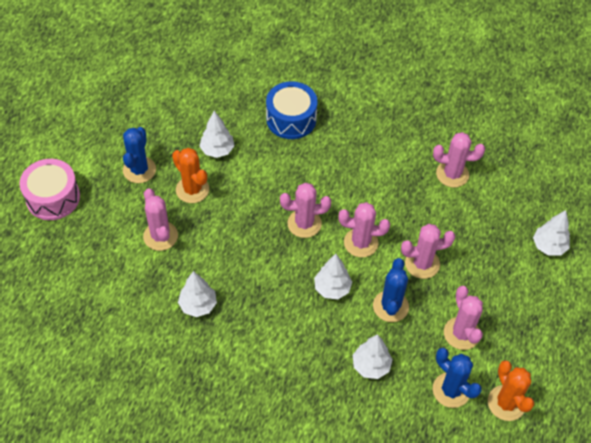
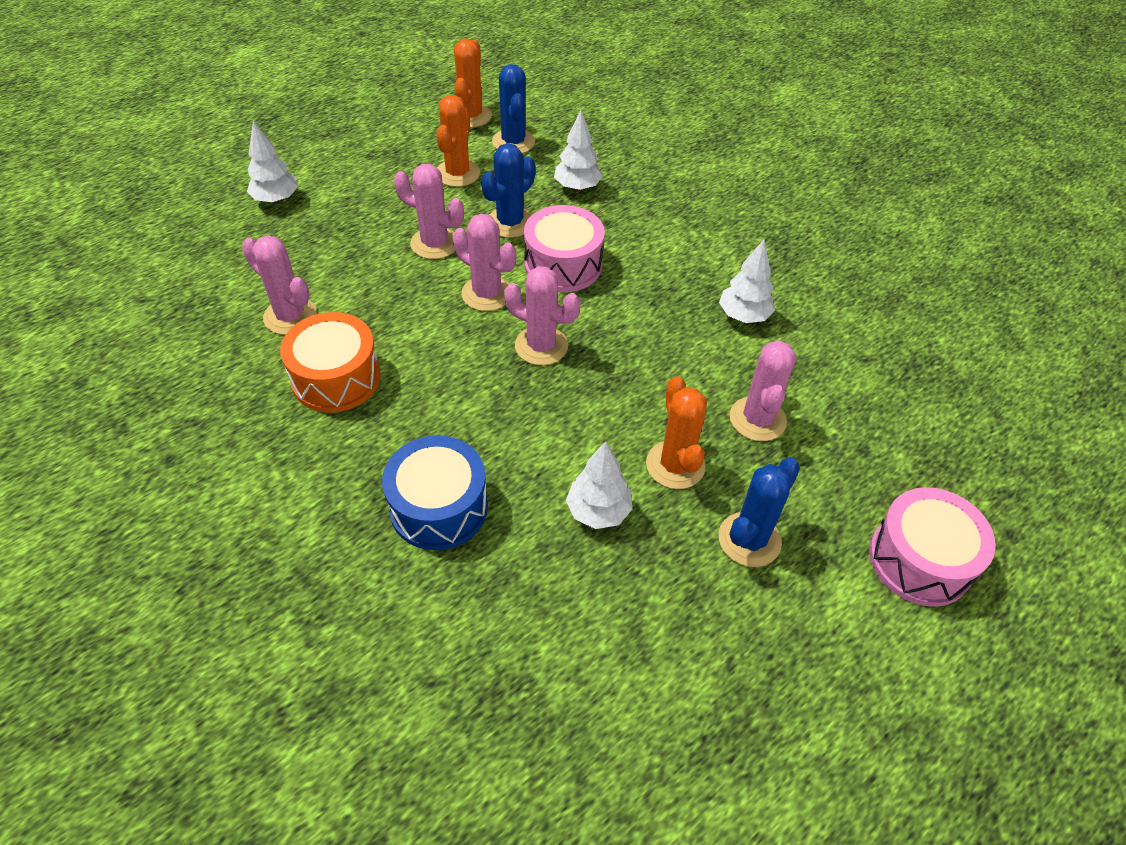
camera: 150 degrees left, 5 degrees down
white tree [314,254,352,299] -> pink drum [524,205,605,292]
pink cactus [444,286,483,350] -> orange cactus [436,95,480,187]
none -> orange drum [280,312,381,412]

